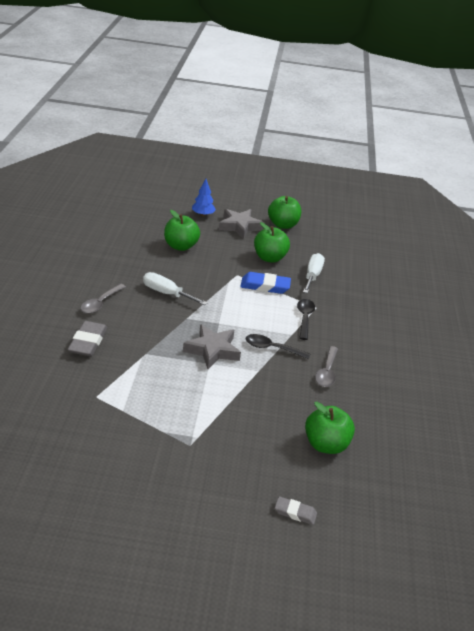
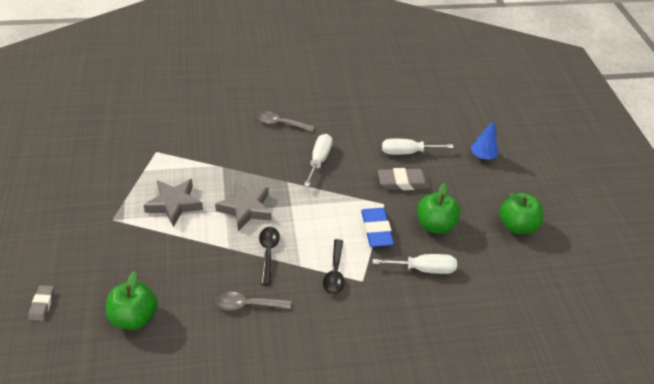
camera: 75 degrees right, 10 degrees up
grey eraser [67,321,107,356] -> grey eraser moved to [378,168,430,190]
green apple [164,210,200,251] -> white screwdriver [382,139,454,155]
grey star [219,209,264,239] -> grey star moved to [143,179,203,227]
black spoon [297,299,315,340] -> black spoon turned 105 degrees clockwise [323,239,345,295]

